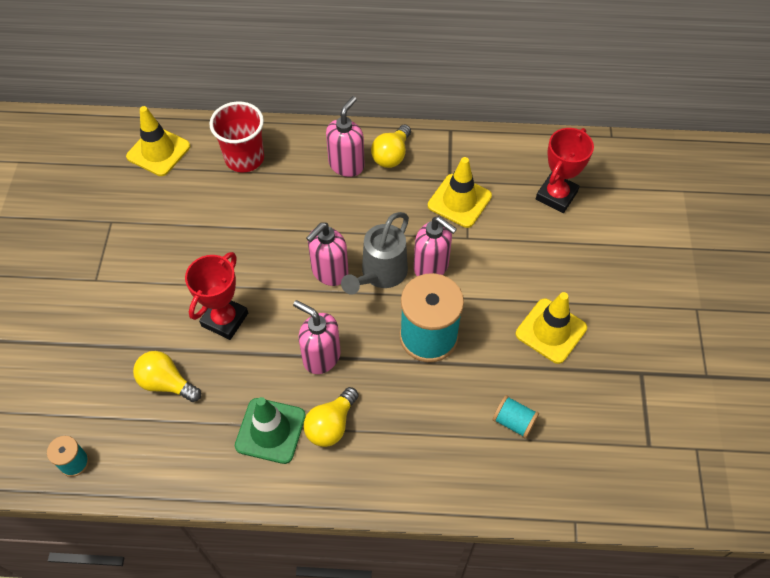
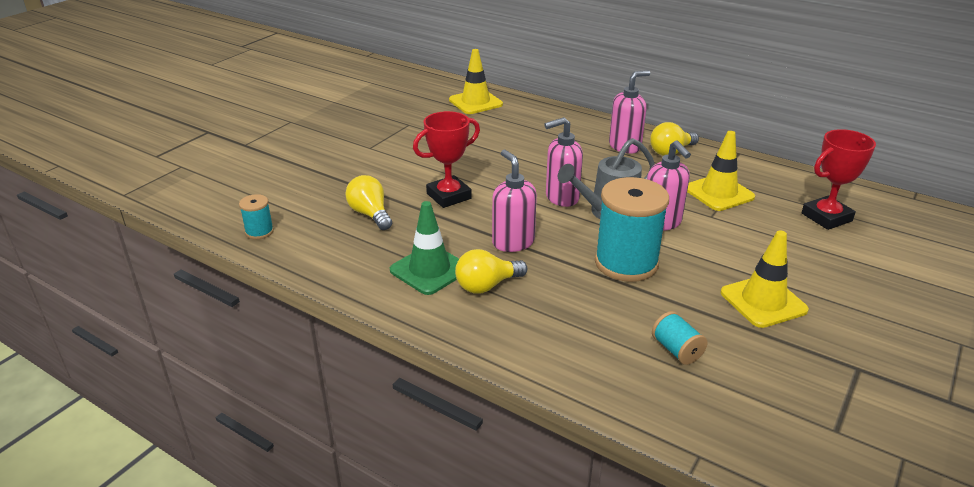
camera: 30 degrees right, 25 degrees down
red cup [209,101,264,172] -> none

